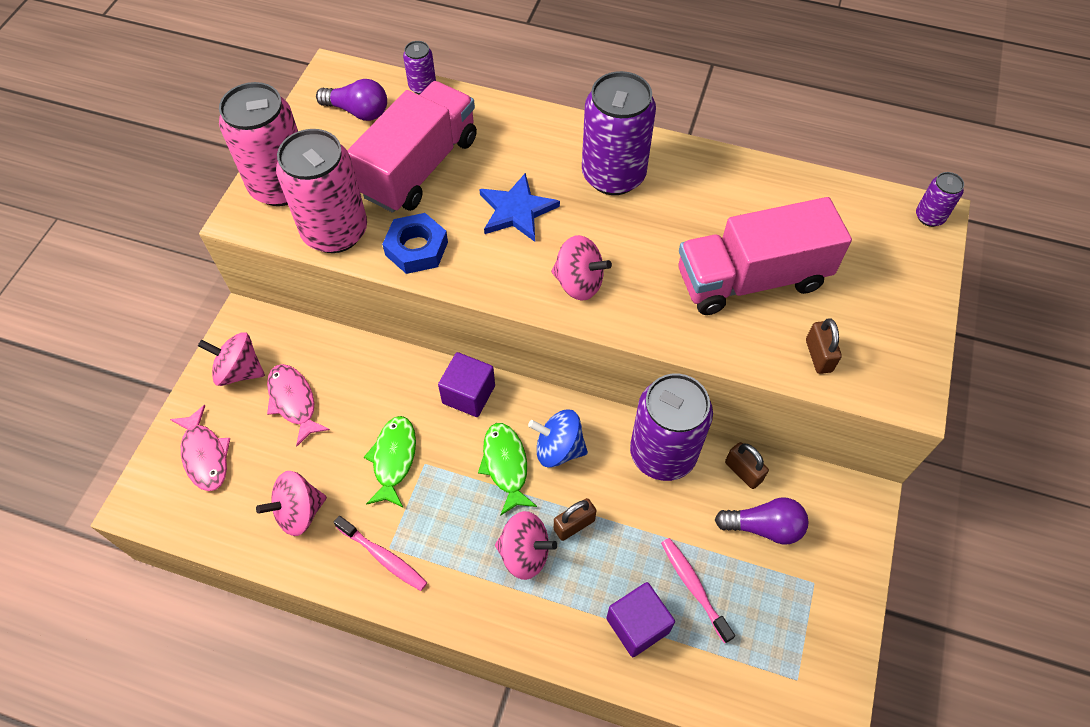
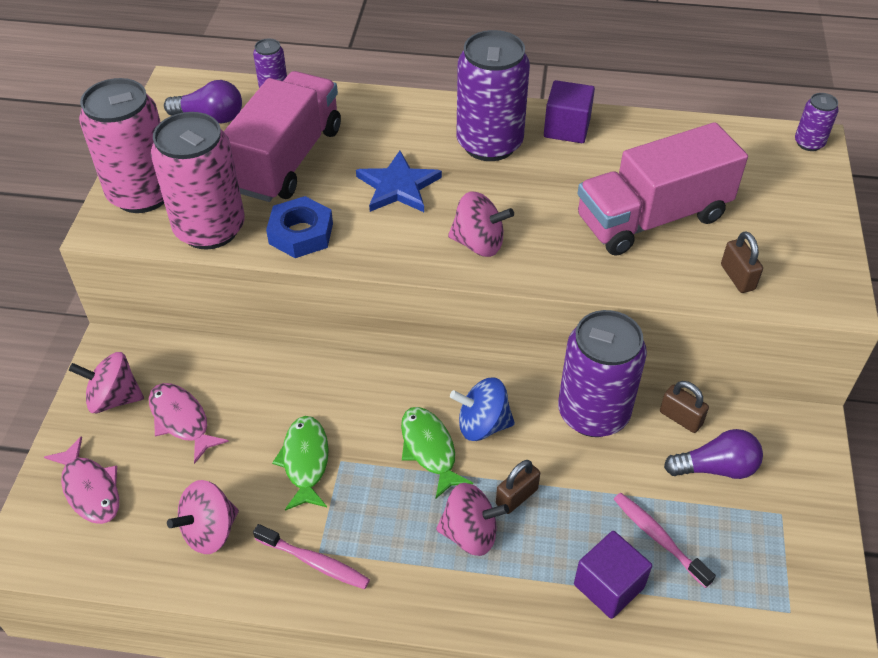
camera: 10 degrees left, 10 degrees down
purple cube [438,352,495,417] -> purple cube moved to [544,80,595,143]

